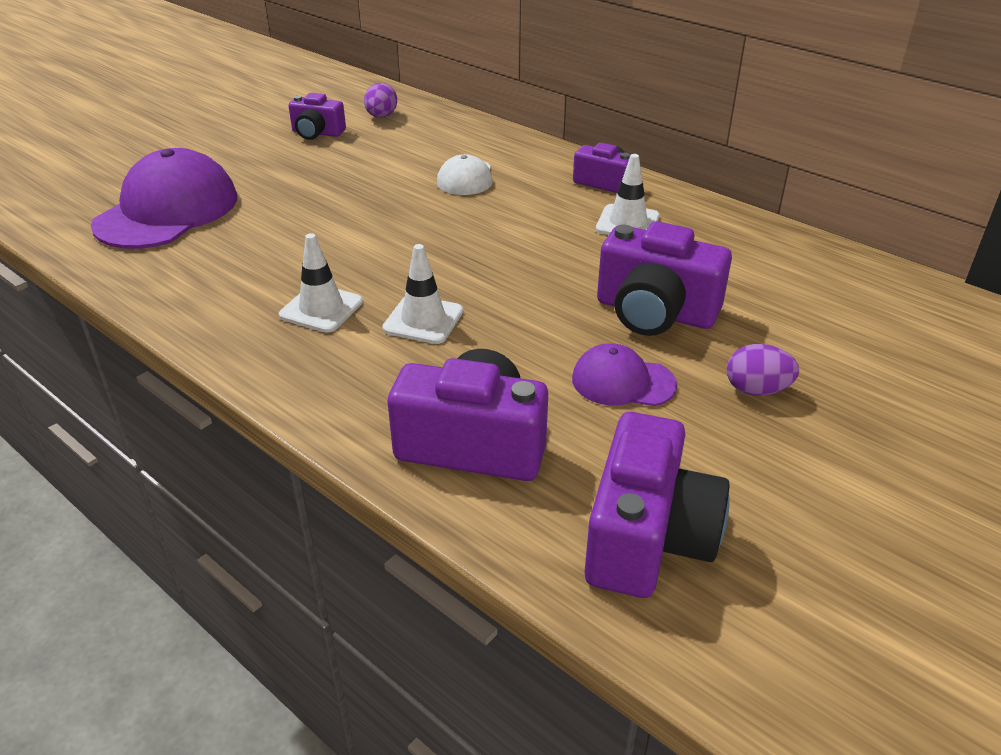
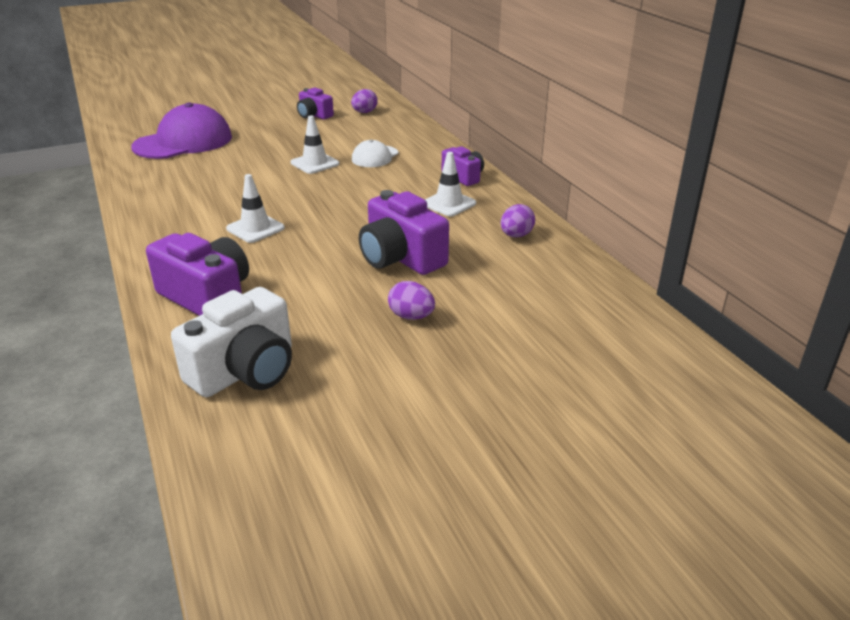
camera: 25 degrees right, 5 degrees down
white traffic cone [279,233,363,333] -> white traffic cone moved to [291,115,339,174]
purple cap [572,343,677,406] -> none
purple camera [584,412,730,598] -> white camera [171,287,292,397]
none -> purple egg [501,204,535,238]

